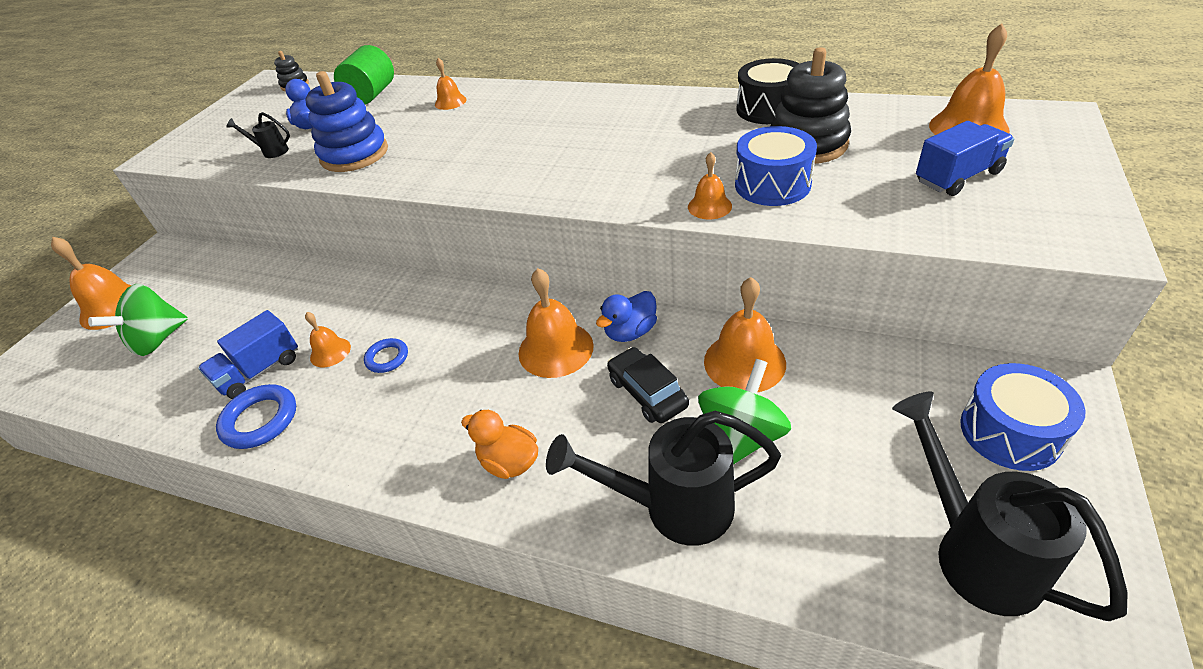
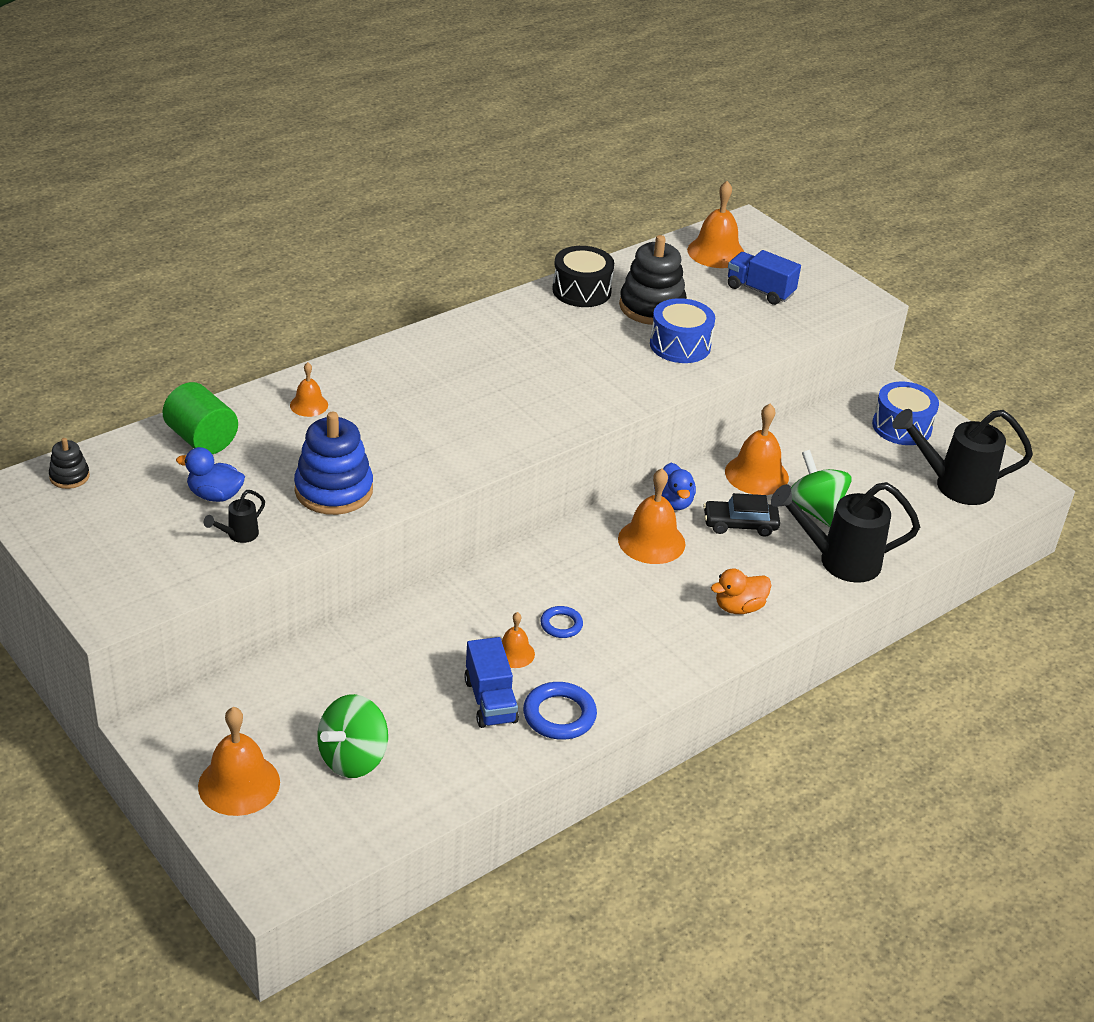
camera: 65 degrees left, 5 degrees down
green spinning top [88,284,188,356] -> green spinning top turned 60 degrees clockwise [317,694,388,778]
black watering can [546,411,781,546] -> black watering can turned 60 degrees clockwise [771,482,920,583]
orange bell [688,152,732,219] -> none
blue truck [916,121,1014,196] -> blue truck turned 60 degrees counterclockwise [728,250,801,305]

